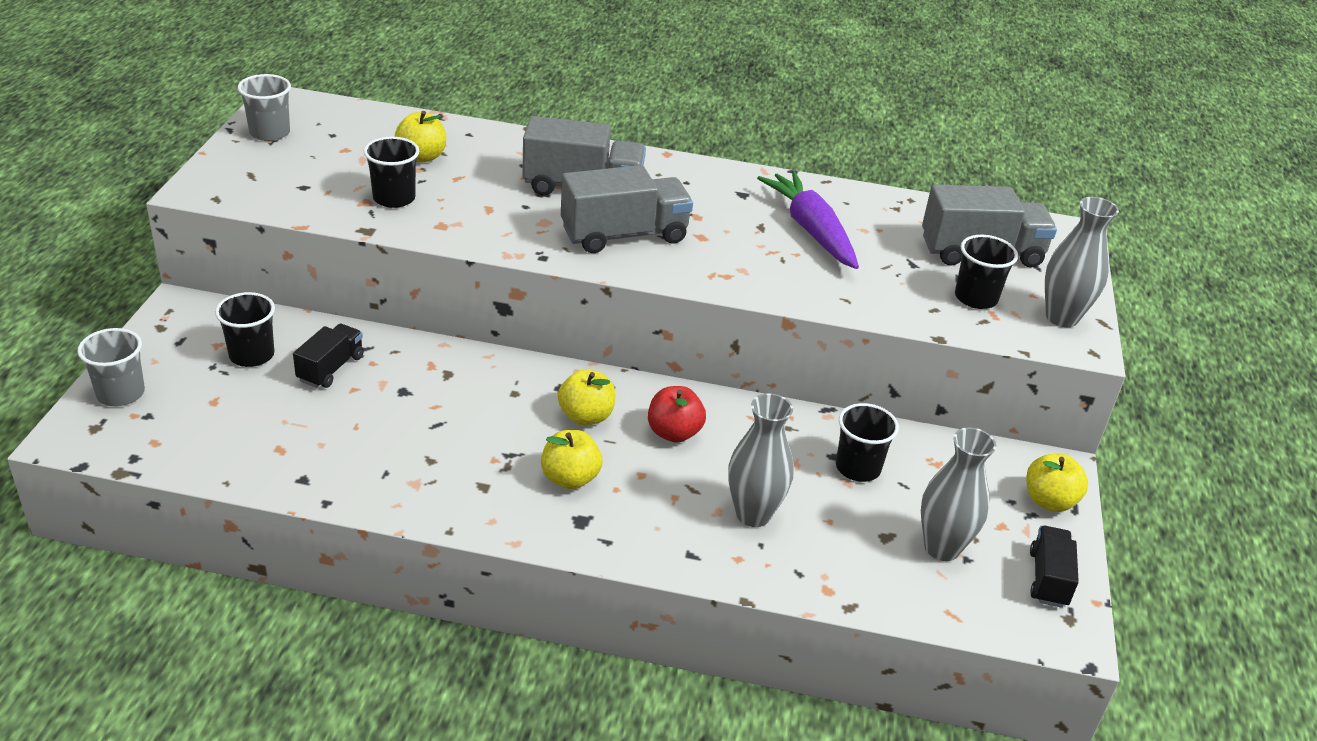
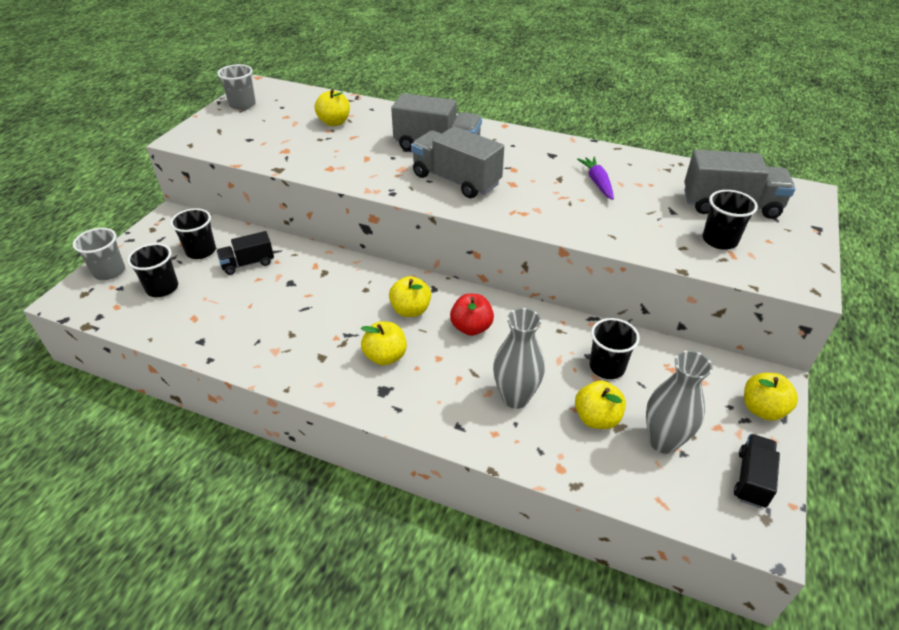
camera: 15 degrees right, 5 degrees up
black truck [293,324,364,388] -> black truck turned 150 degrees counterclockwise [216,231,274,275]
black cup [364,137,419,208] -> black cup moved to [127,243,178,297]
grey truck [561,165,693,253] -> grey truck turned 135 degrees counterclockwise [411,126,504,198]
purple carrot [757,171,859,269] -> purple carrot [577,157,614,200], size x0.59
grey vase [1045,197,1119,327] -> none
none -> yellow apple [575,381,626,429]

